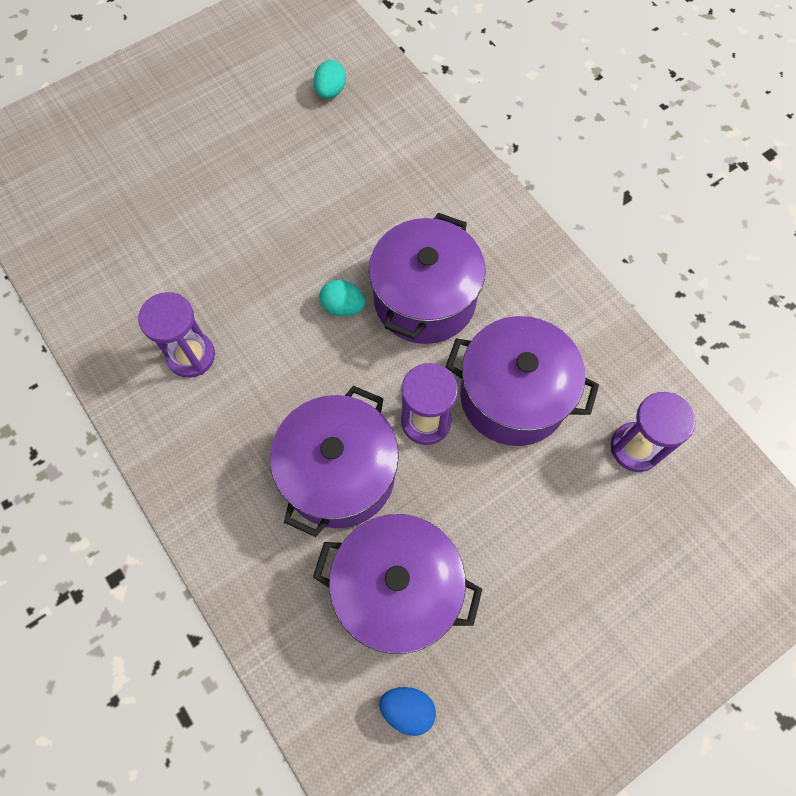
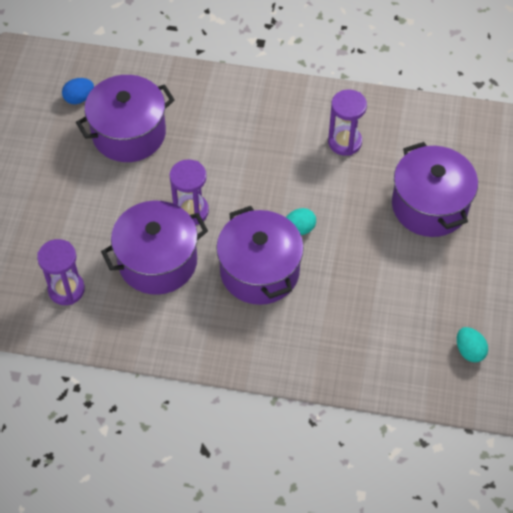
camera: 135 degrees right, 10 degrees down
purple pot [270,386,399,537] -> purple pot moved to [392,142,478,237]

